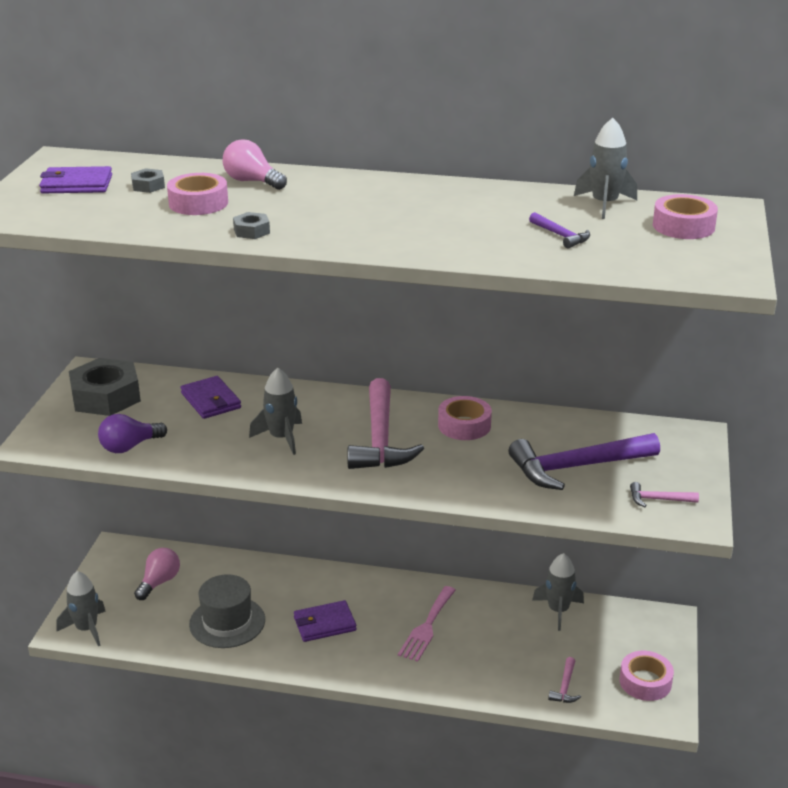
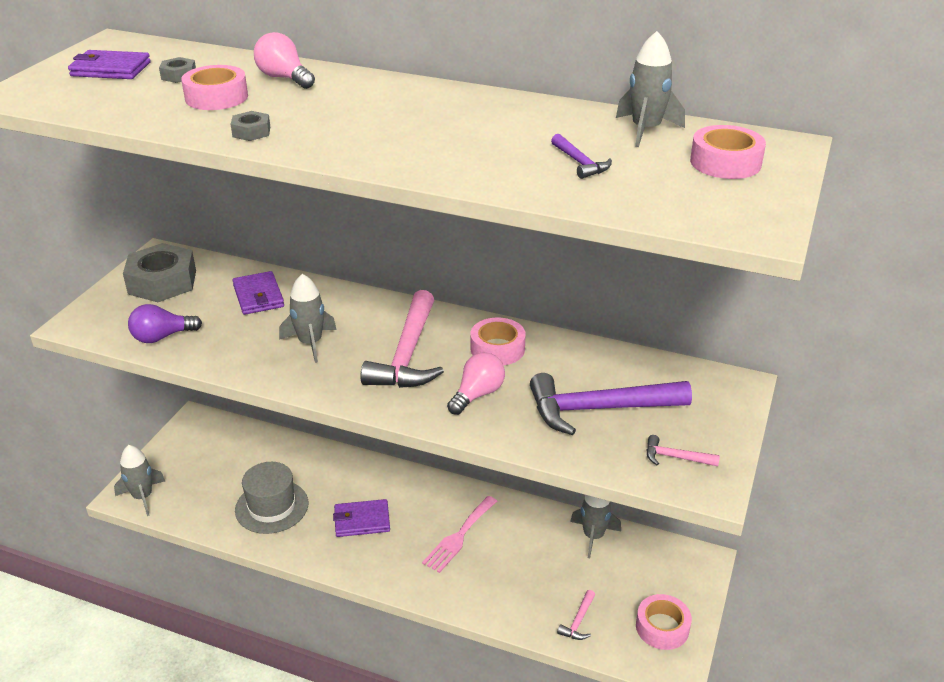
camera: 10 degrees right, 5 degrees up
pink light bulb [134,548,180,600] -> pink light bulb moved to [447,352,505,415]

